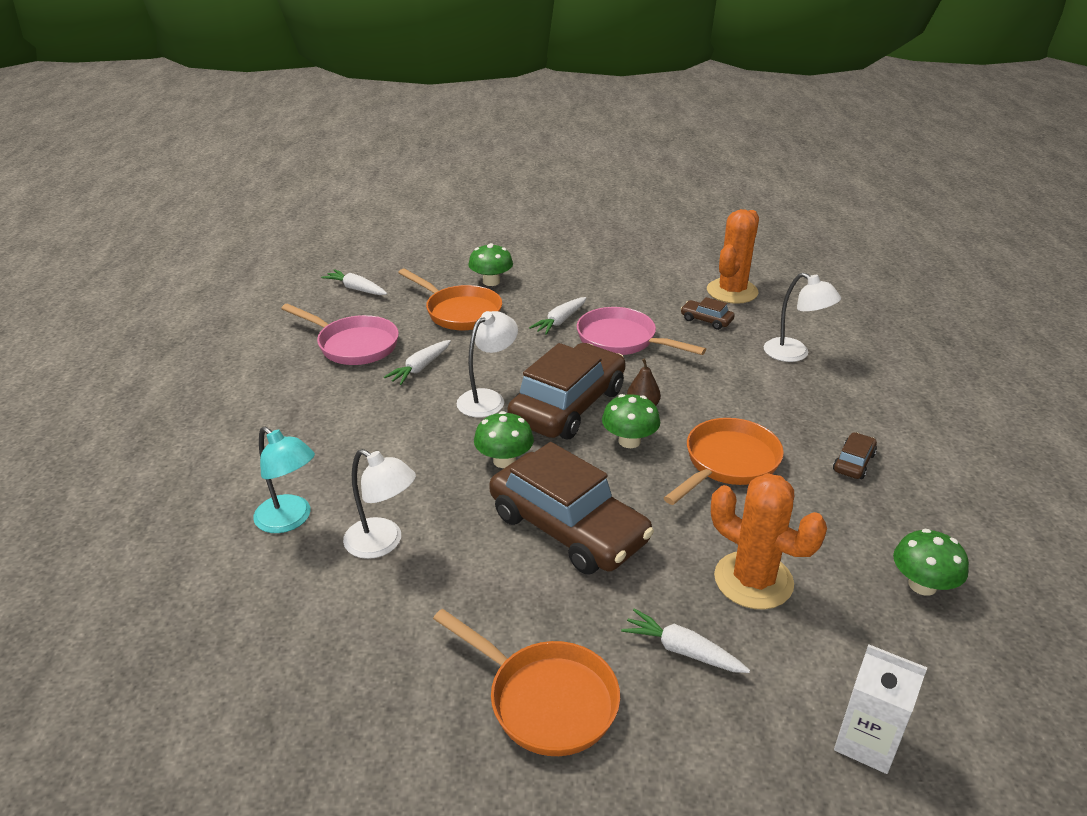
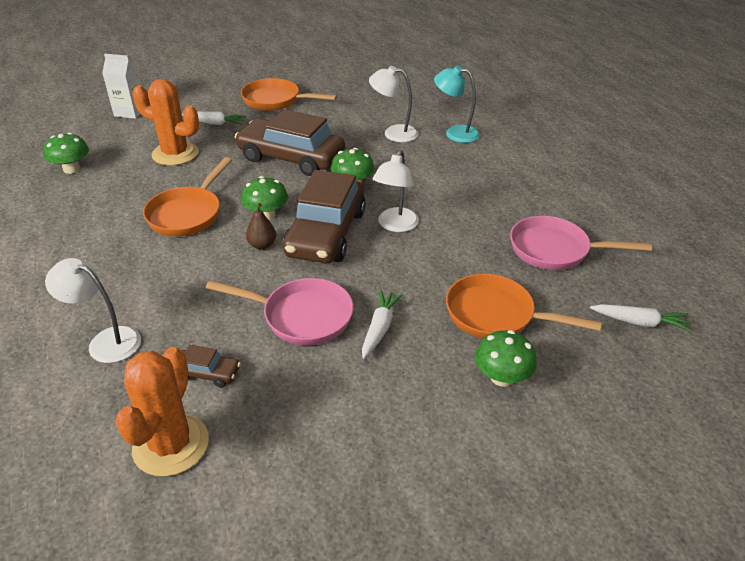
camera: 160 degrees right, 5 degrees up
white carrot [384,340,451,385] -> none
brown car [833,432,877,479] -> none

